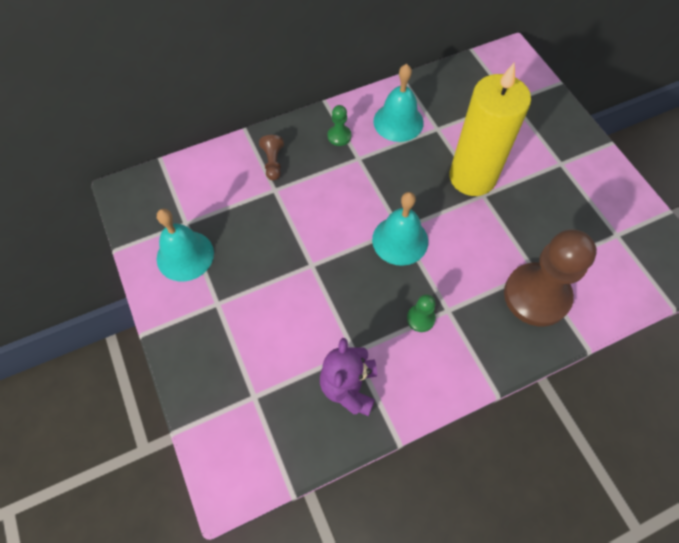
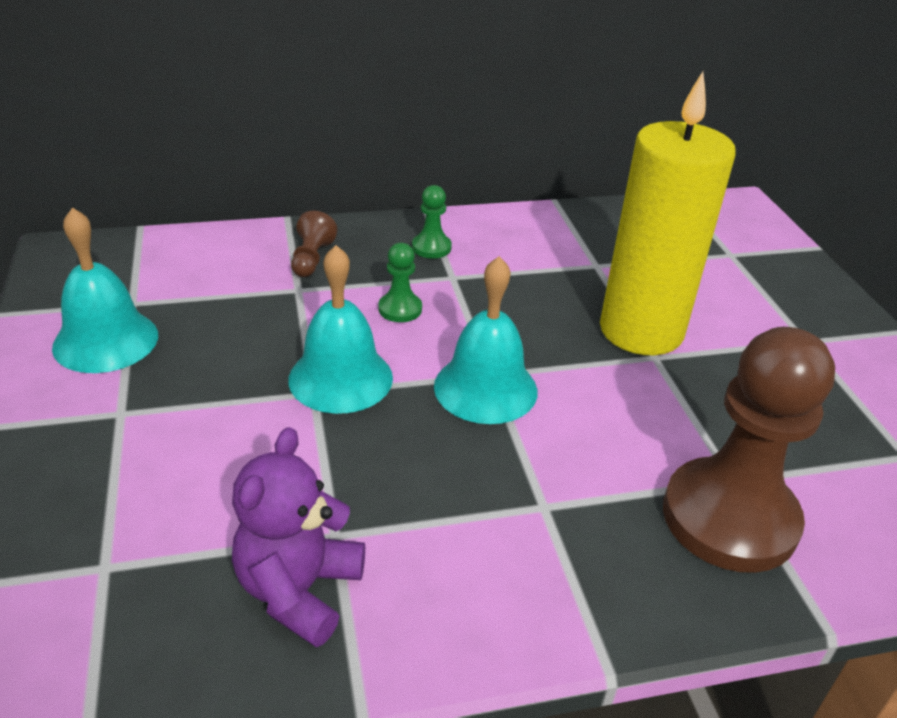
camera: 10 degrees right, 25 degrees down
turquoise bell [373,64,424,142] -> turquoise bell moved to [288,245,393,414]
green pawn [407,294,436,332] -> green pawn moved to [378,243,422,322]

